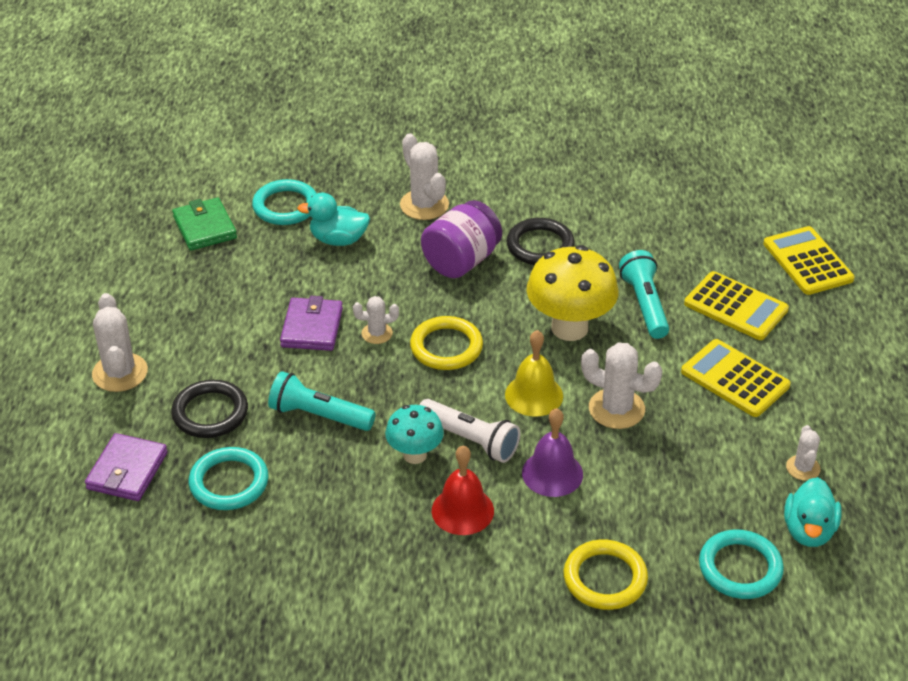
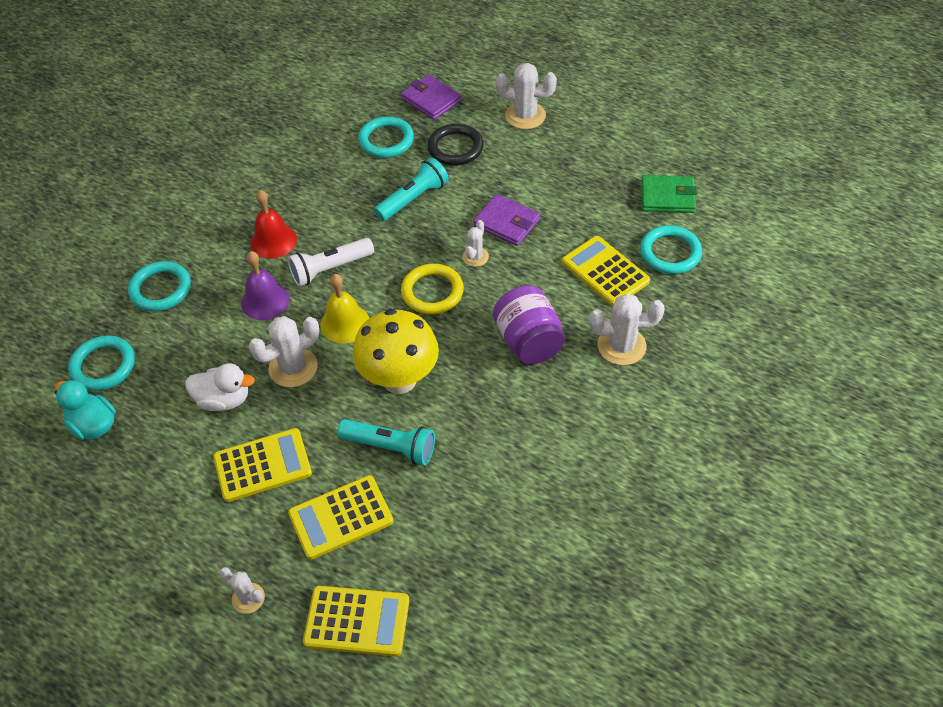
camera: 120 degrees right, 10 degrees up
turquoise duck [297,193,370,246] -> yellow calculator [562,236,650,306]
turquoise mushroom [385,405,444,464] -> none
black ring [507,218,575,265] -> none
yellow ring [564,540,648,610] -> turquoise ring [128,261,191,311]
white cactus [786,425,821,481] -> white cactus moved to [220,567,265,614]
none -> white duck [185,363,255,411]

